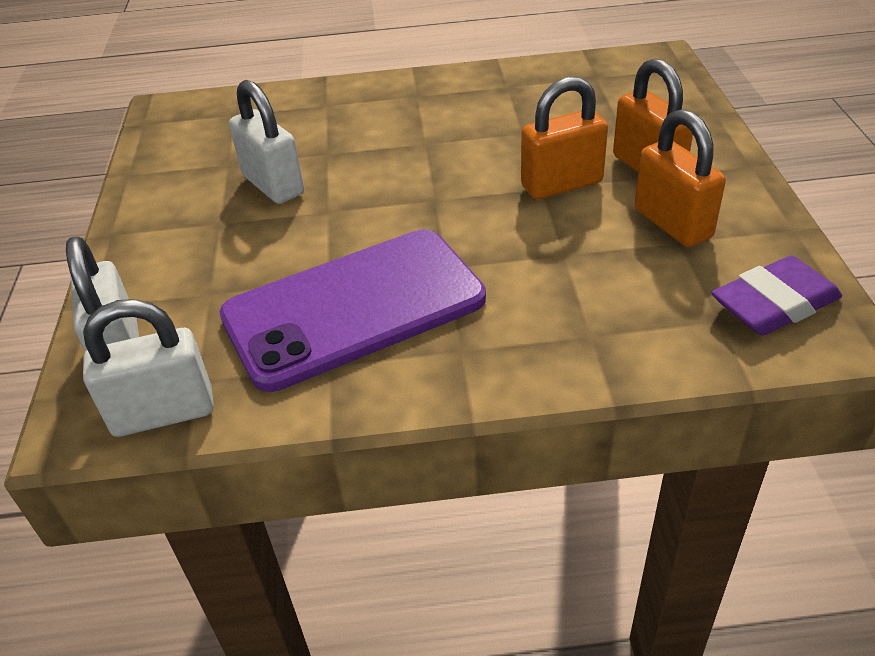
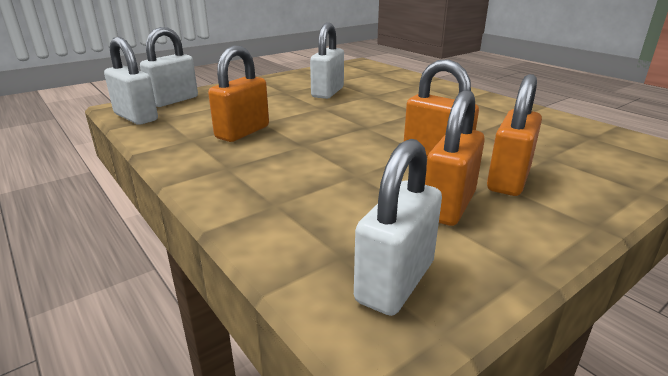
camera: 55 degrees right, 15 degrees down
purple phone [219,229,486,392] -> orange padlock [208,45,269,142]
purple eraser [711,255,842,335] -> white padlock [354,139,442,316]

